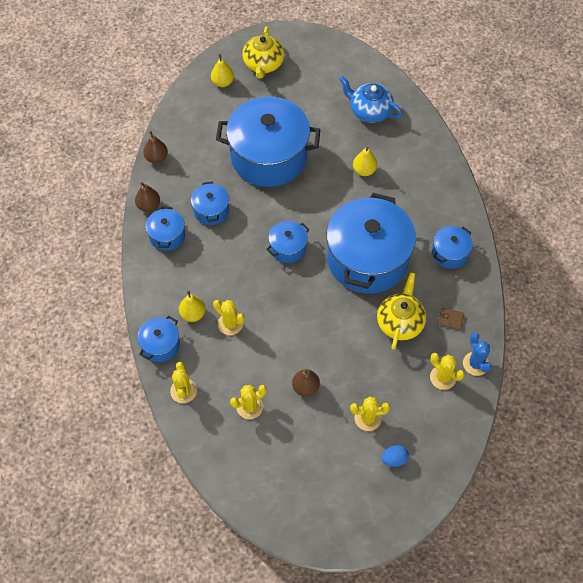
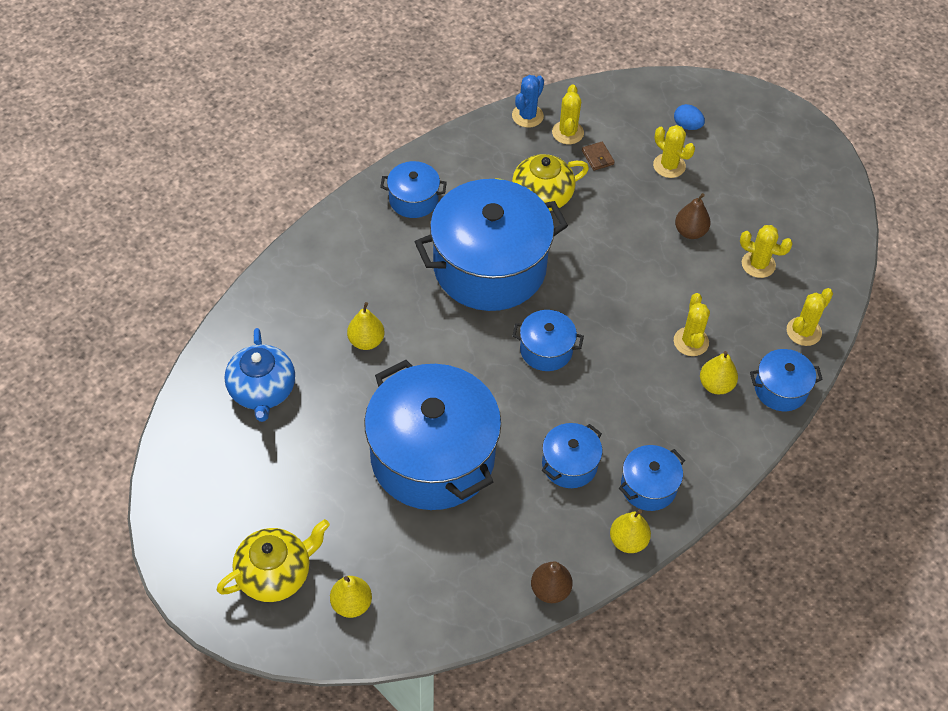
camera: 130 degrees left, 5 degrees down
brown pear [135,182,160,212] -> yellow pear [610,509,651,553]
brown wallet [438,308,464,330] -> brown wallet moved to [582,142,615,171]

